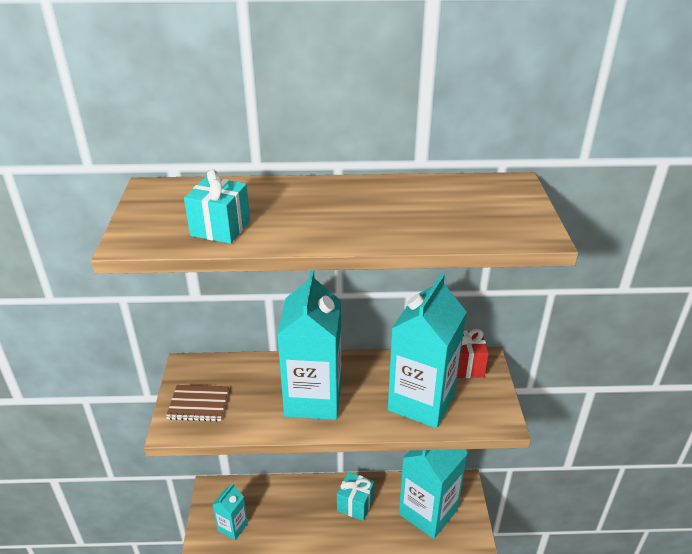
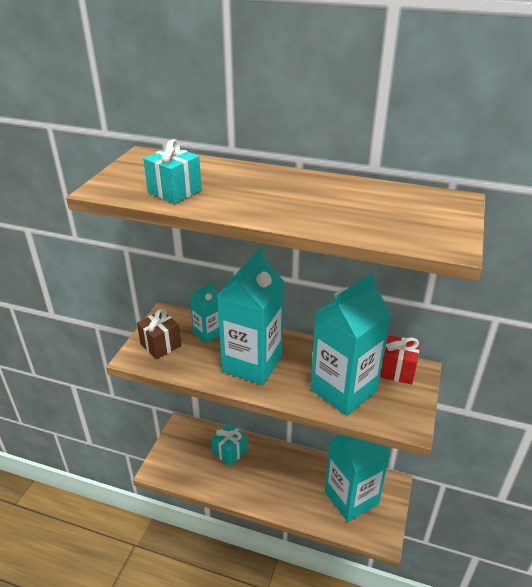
camera: 20 degrees right, 0 degrees up
brown notebook [166,385,229,422] -> brown gift [137,309,181,359]
turquoise carton [212,483,248,540] -> turquoise carton moved to [190,283,220,343]
turquoise gift [337,472,375,521] -> turquoise gift moved to [211,423,247,466]

